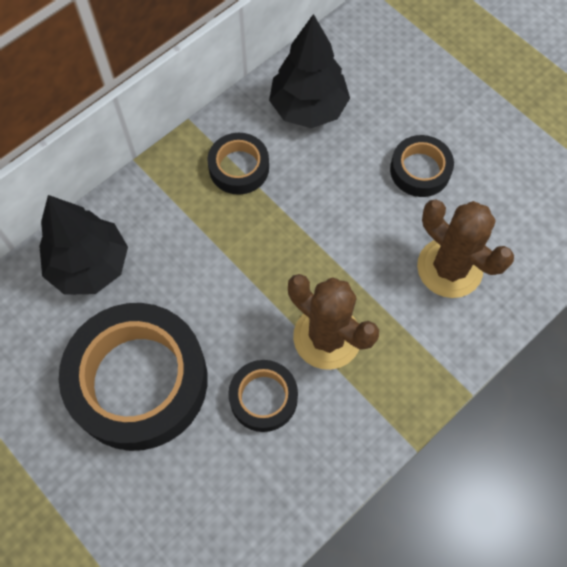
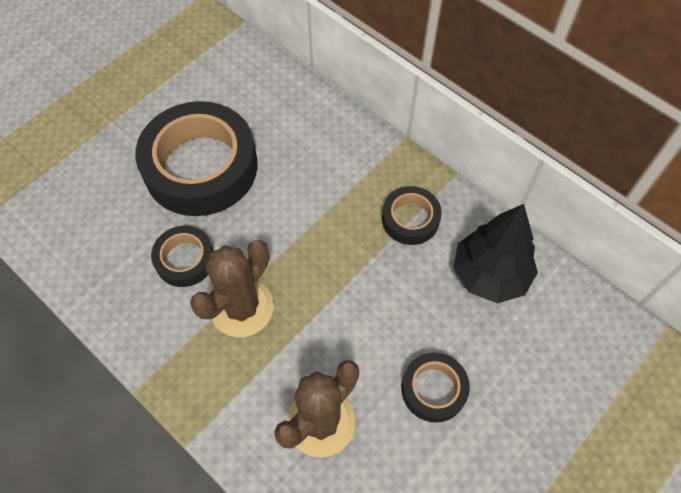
camera: 85 degrees right, 5 degrees down
black tree [39,195,128,295] -> none

